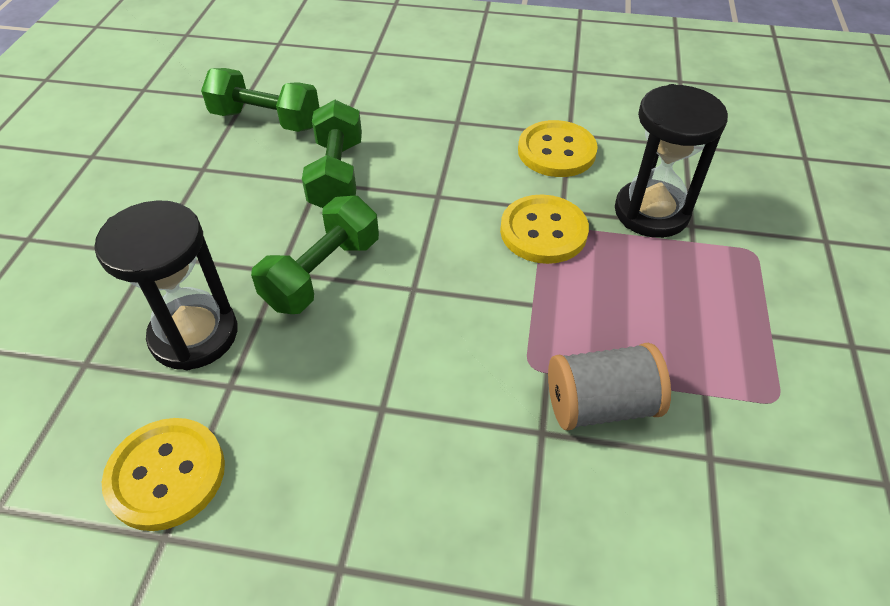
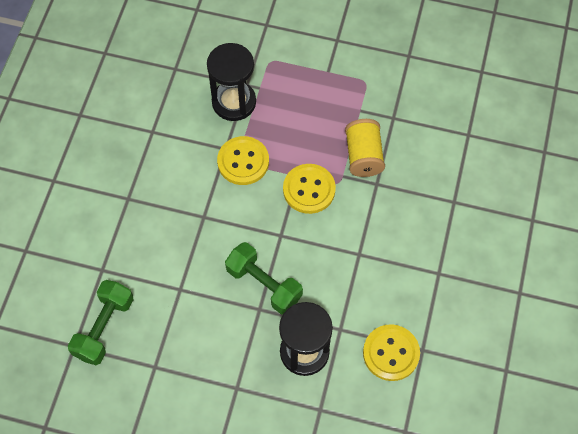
camera: 85 degrees left, 15 degrees up
green dumbbell [302,100,362,208] -> none
yellow button [518,120,598,177] -> yellow button moved to [283,164,336,214]
grey spool [548,343,671,430] -> yellow spool [345,119,385,177]

